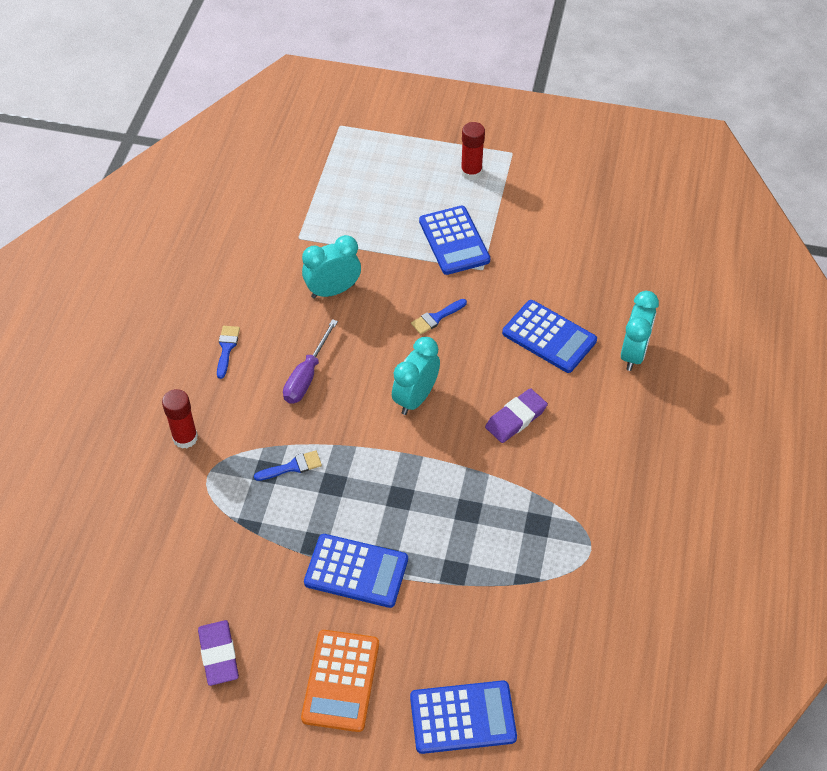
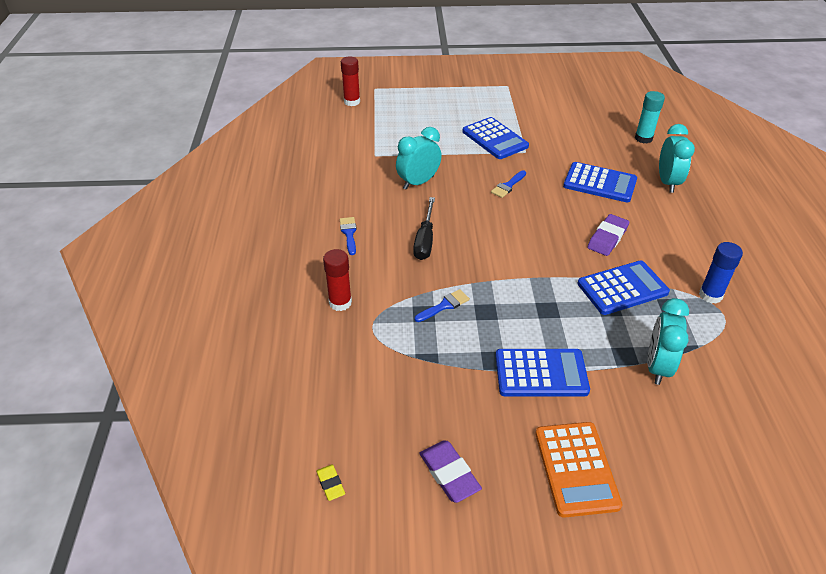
camera: 15 degrees left, 10 degrees down
purple screwdriver [283,319,338,404] -> black screwdriver [413,197,435,260]
turquoise clock [392,337,440,415] -> turquoise clock moved to [647,298,689,385]
blue calculator [410,680,517,754] -> blue calculator moved to [577,260,670,315]
red glue stick [461,122,485,180] -> red glue stick moved to [341,56,360,106]
none -> yellow eraser [316,465,345,501]
none -> turquoise glue stick [635,91,665,143]
none -> blue glue stick [699,242,743,303]

